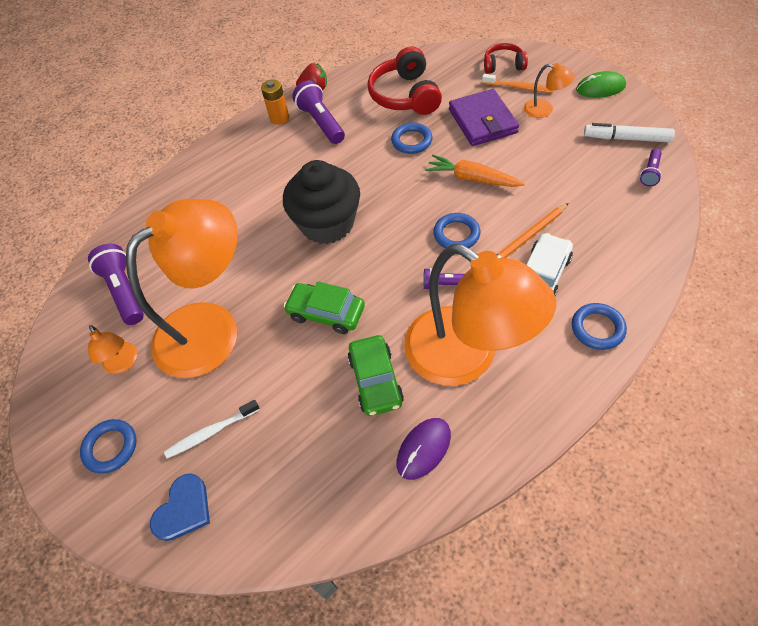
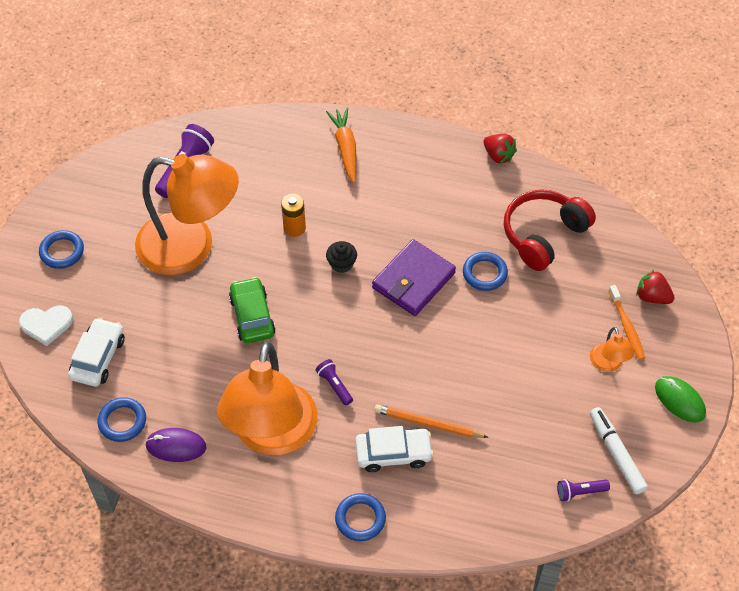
camera: 50 degrees right, 0 degrees up
orange lamp [88,325,137,374] -> none
blue heart [150,473,210,541] -> white heart [19,305,73,346]
white toothbrush [164,400,260,458] -> none
orange battery [261,79,289,125] -> orange battery moved to [281,194,306,237]
black cupcake [283,160,360,244] -> black cupcake [326,241,357,273], size x0.42
purple flashlight [292,80,345,144] -> none
green car [348,335,404,416] -> none
orange carrot [425,155,525,187] -> orange carrot moved to [326,108,356,183]
blue ring [433,213,480,249] -> blue ring moved to [98,397,146,442]
purple wallet [449,89,519,146] -> purple wallet moved to [372,239,456,316]
red headphones [484,43,528,73] -> red strawberry [636,270,675,304]
none -> white car [68,318,125,387]

